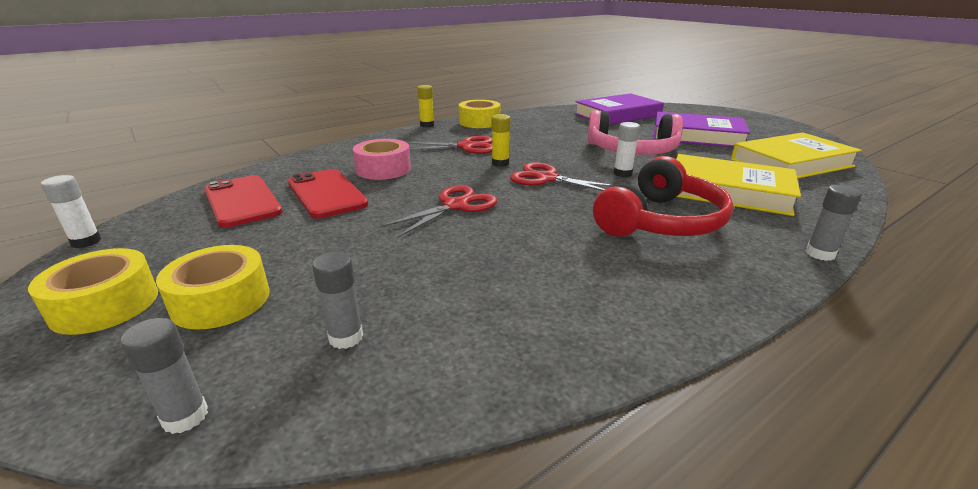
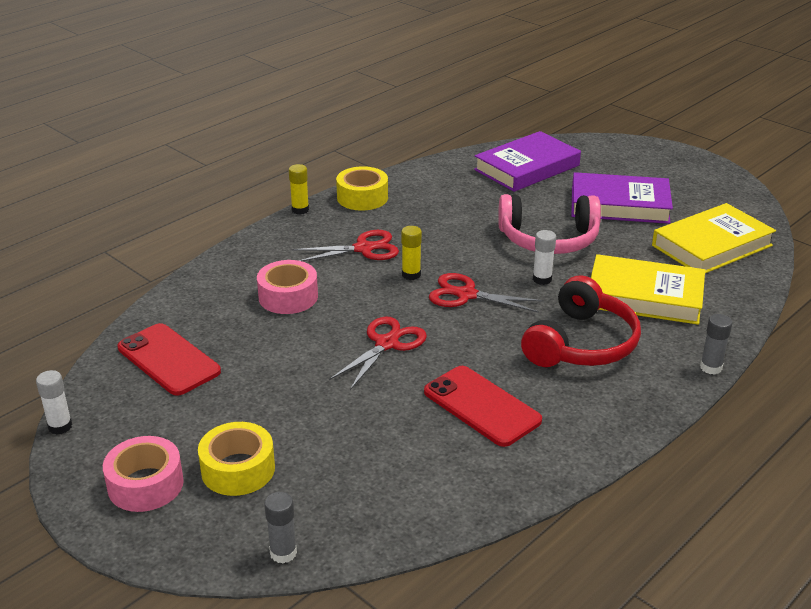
camera: 10 degrees left, 5 degrees up
yellow tape [28,248,158,335] -> pink tape [103,436,184,512]
red phone [288,169,368,218] -> red phone moved to [424,366,542,447]
grey glue stick [312,252,363,349] -> none

